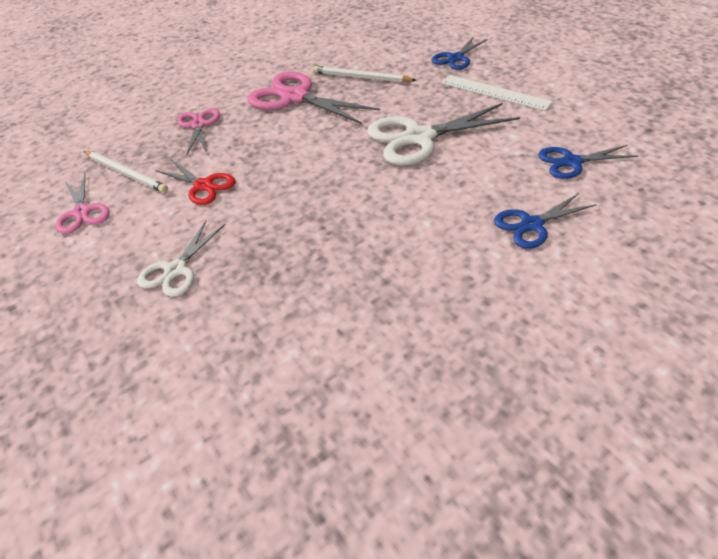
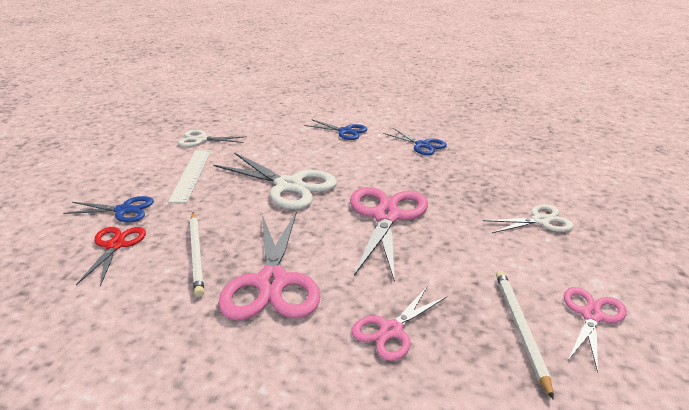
camera: 130 degrees left, 15 degrees down
red scissors [155,160,235,205] -> red scissors moved to [76,227,146,286]
blue scissors [538,145,639,179] -> blue scissors moved to [383,128,447,155]
none -> white scissors [178,130,247,147]
none -> pink scissors [350,187,428,282]

